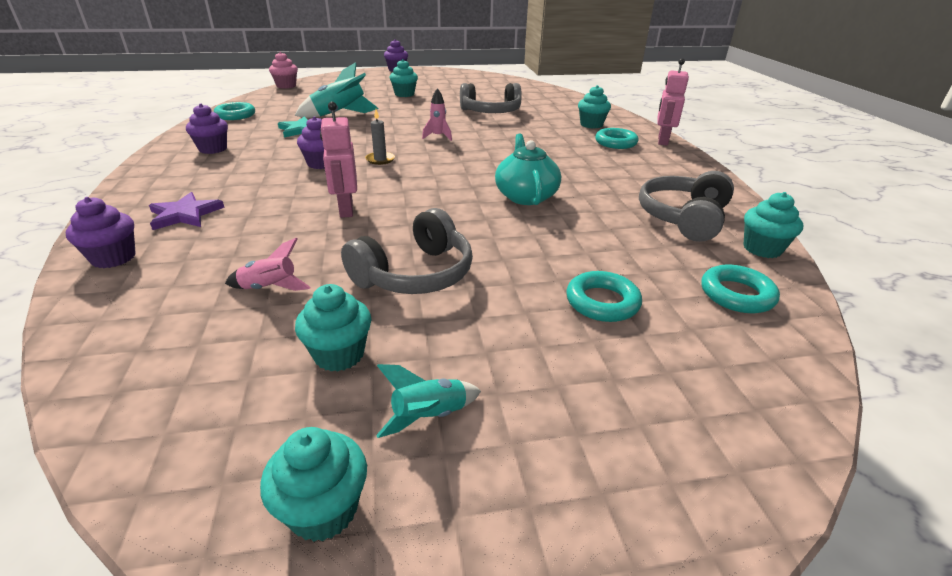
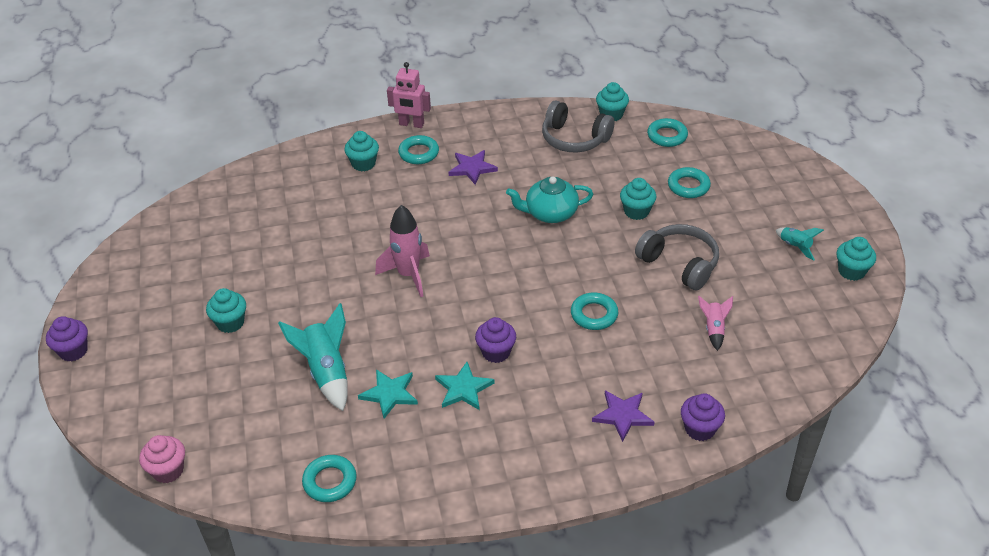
camera: 90 degrees left, 10 degrees up
purple cupcake [186,103,228,154] -> none
turquoise cupcake [295,284,371,372] -> turquoise cupcake moved to [620,178,657,220]
pink robot [320,101,357,218] -> turquoise ring [571,293,618,330]
grey candle [365,109,395,165] -> none
pink rocket [422,88,452,141] -> pink rocket [375,205,430,297], size x1.82
grey headphones [460,83,522,113] -> none
none -> turquoise star [435,362,495,410]
none -> purple star [449,150,498,185]

